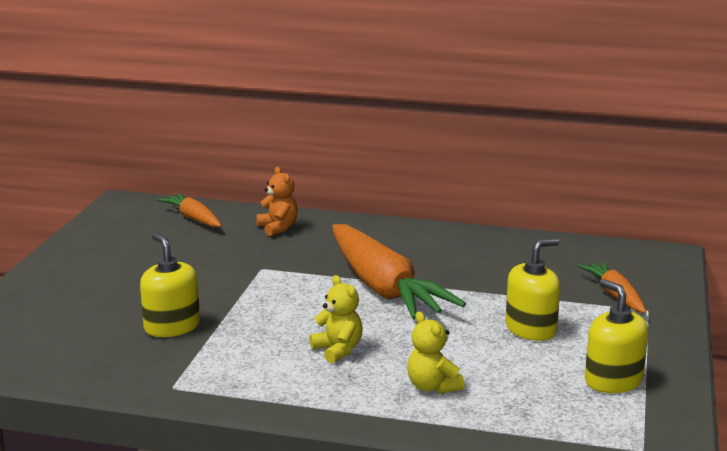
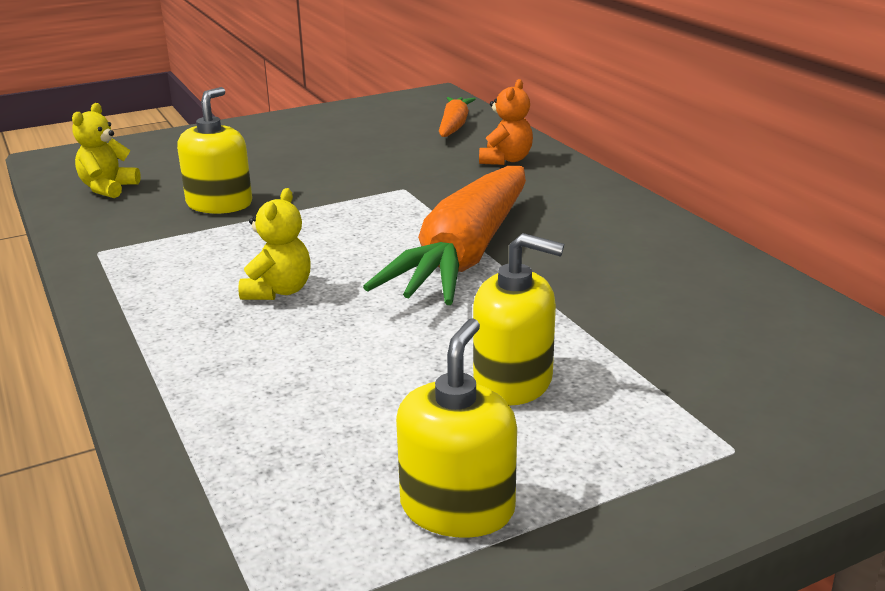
camera: 50 degrees right, 5 degrees up
yellow teddy bear [407,312,464,394] -> yellow teddy bear moved to [72,103,141,198]
orange carrot [577,261,646,313] -> none

